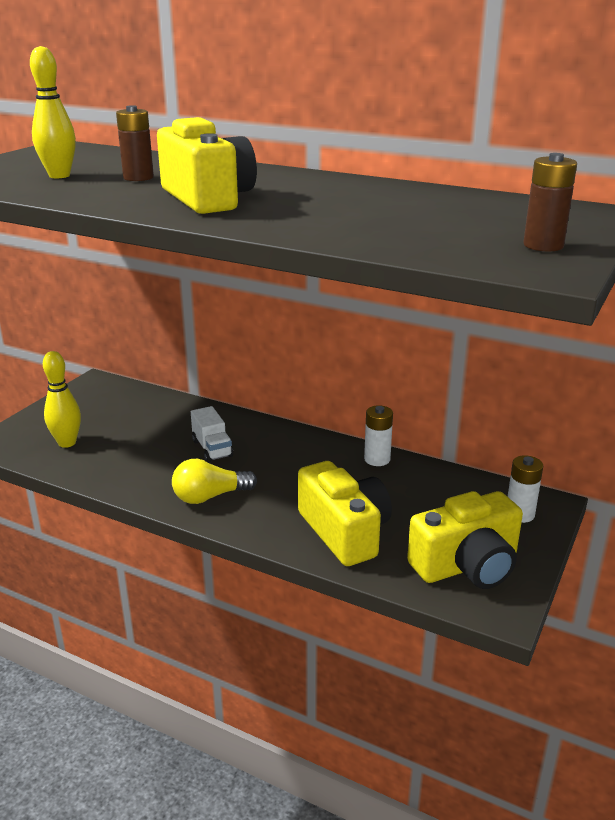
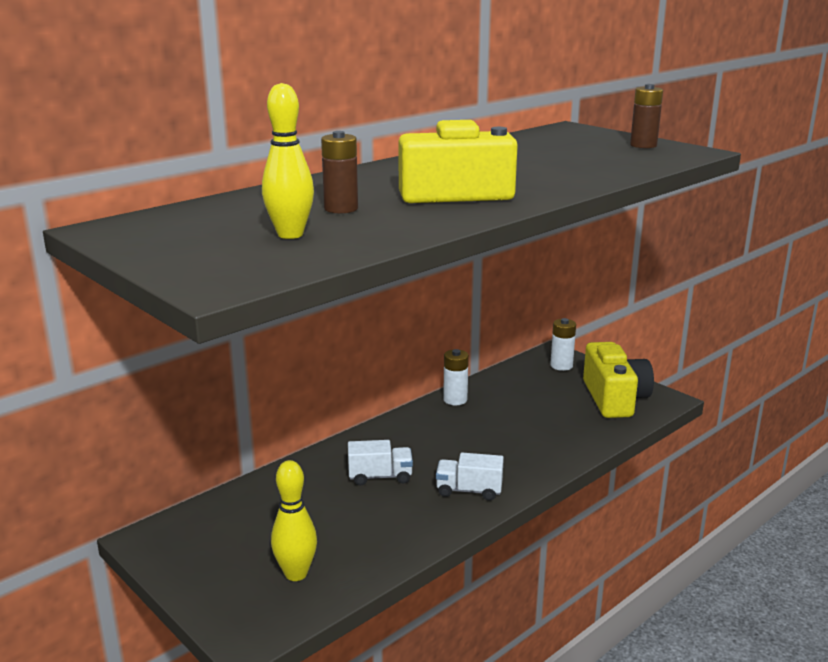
camera: 70 degrees left, 5 degrees down
yellow light bulb [172,459,257,504] -> white truck [436,453,504,501]
yellow camera [298,461,392,566] -> none

